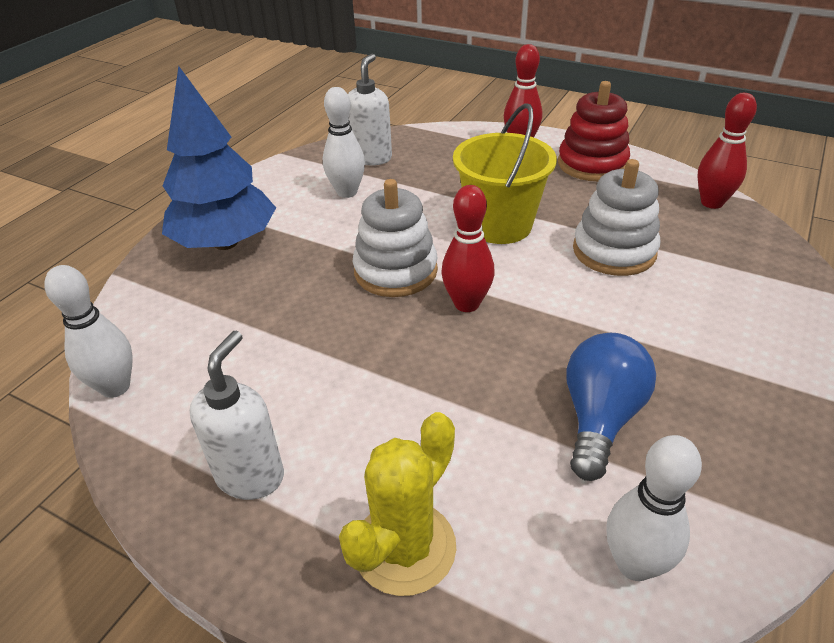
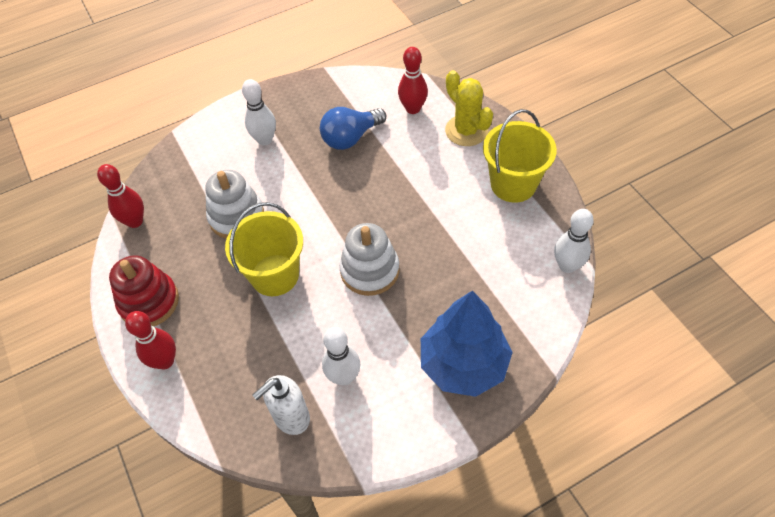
camera: 145 degrees left, 15 degrees up
white soap dispenser [190,331,284,500] -> yellow bucket [483,109,557,203]
yellow cactus [339,412,456,596] -> yellow cactus turned 75 degrees clockwise [445,70,493,146]
red bowling pin [441,185,495,312] -> red bowling pin moved to [398,47,428,114]
white bowling pin [606,435,702,581] -> white bowling pin moved to [242,79,276,145]

